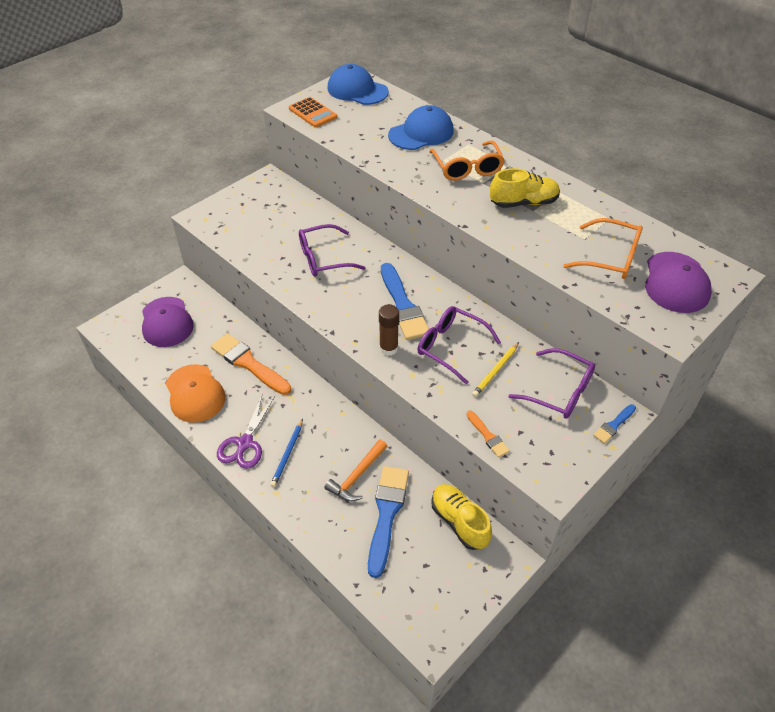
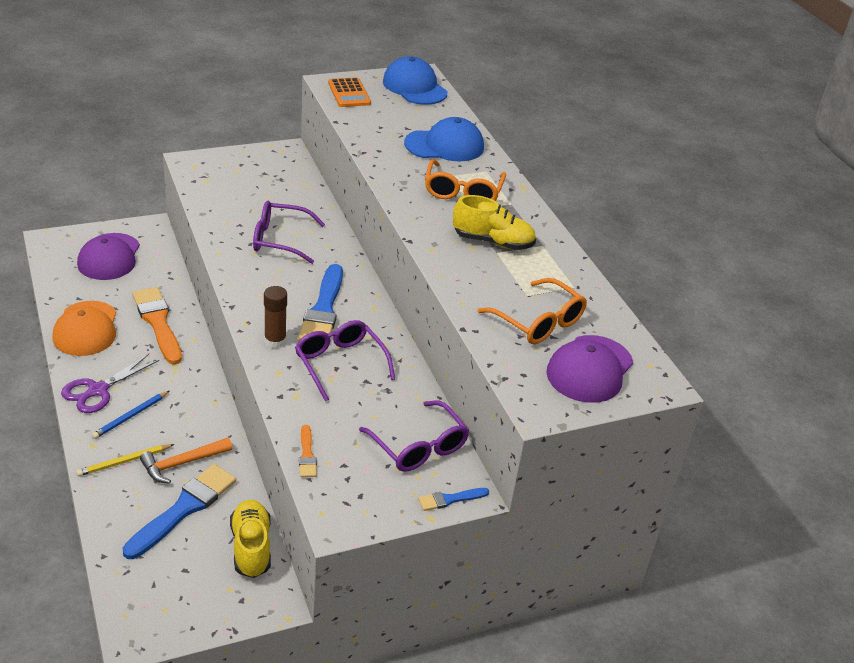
camera: 20 degrees right, 10 degrees down
yellow pencil [472,342,519,397] -> yellow pencil moved to [76,444,174,476]

